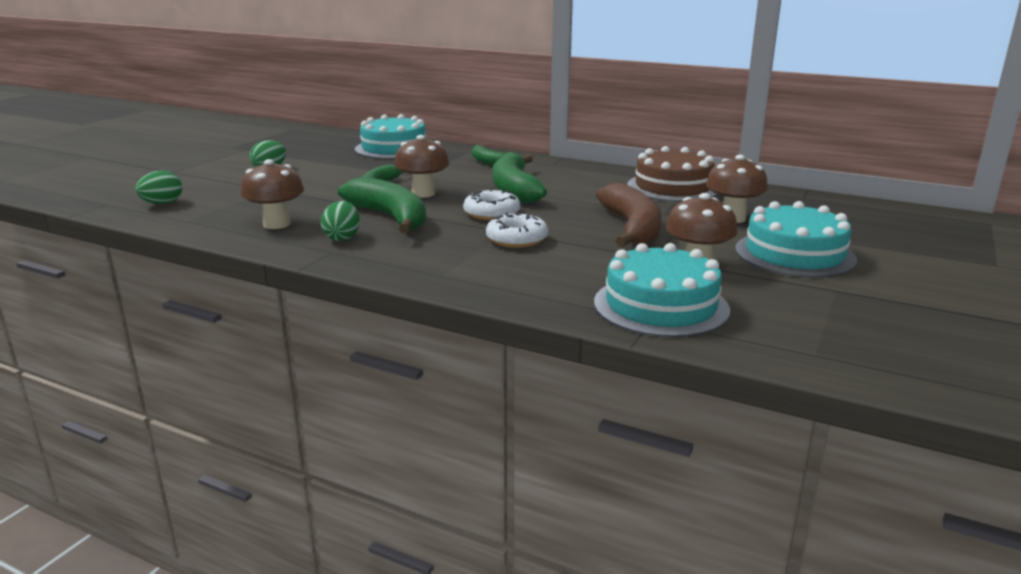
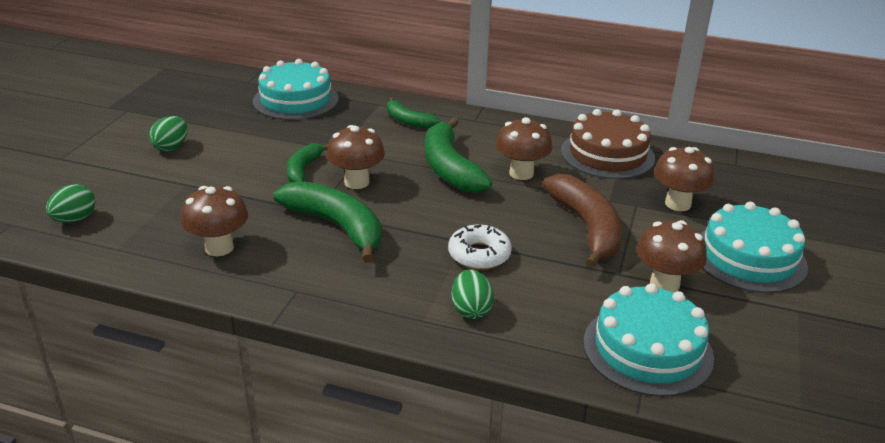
camera: 10 degrees left, 10 degrees up
green egg [321,201,360,241] -> green egg moved to [451,270,494,319]
white donut [463,189,520,220] -> none
none -> brown mushroom [496,117,552,180]

